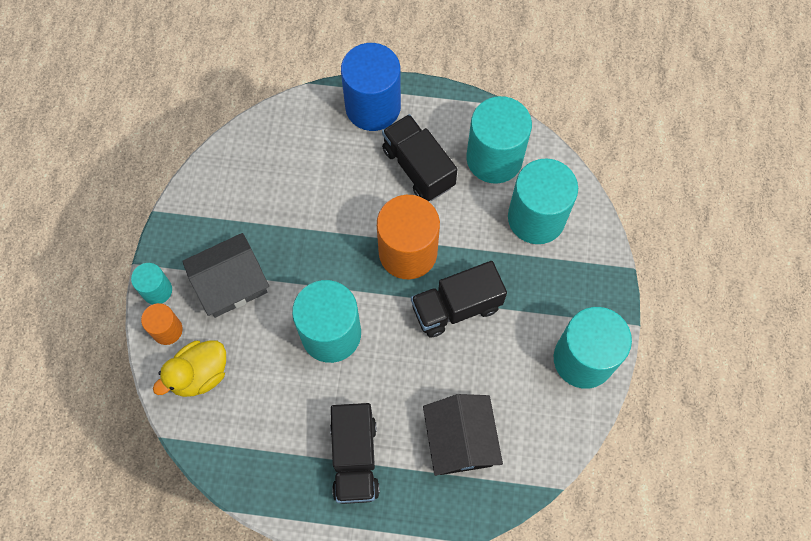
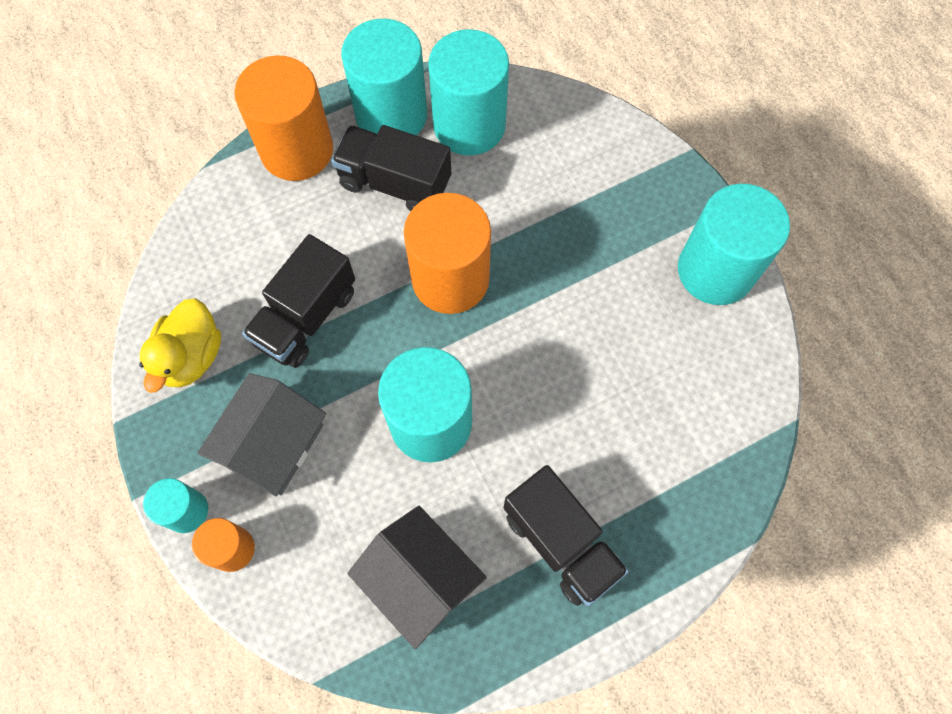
camera: 35 degrees left, 0 degrees up
yellow duck [153,340,226,397] -> yellow duck moved to [139,298,221,393]
blue cylinder [341,43,401,131] -> orange cylinder [234,55,333,181]
black truck [411,261,507,337] -> black truck moved to [242,234,355,368]
black house [423,394,503,476] -> black house moved to [347,506,487,649]
turquoise cylinder [508,159,578,244] -> turquoise cylinder moved to [341,19,427,135]

